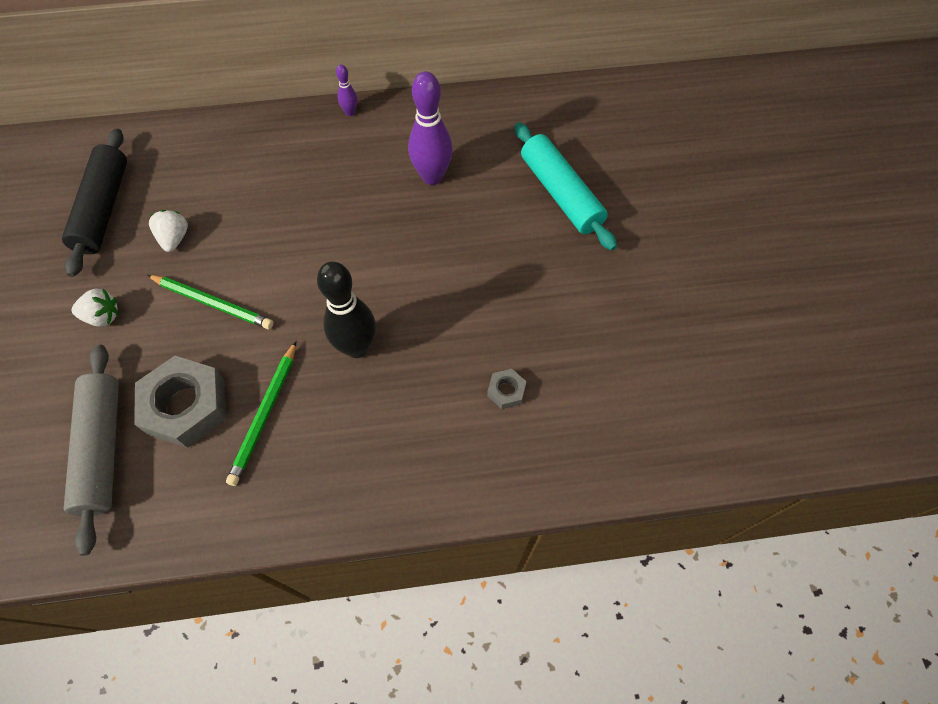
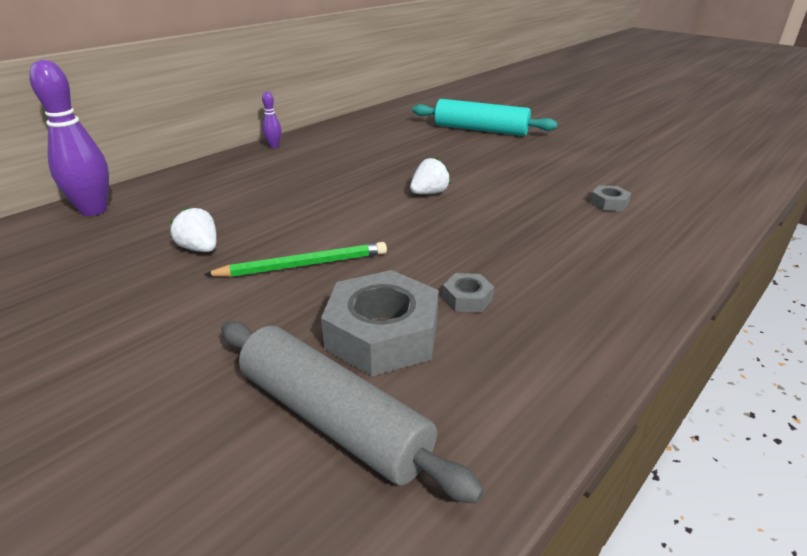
camera: 40 degrees left, 30 degrees down
black rolling pin [62,128,127,277] -> none
white strawberry [72,289,119,326] -> white strawberry moved to [410,157,451,194]
green pencil [226,342,296,486] -> grey nut [442,273,494,313]
black bowling pin [317,262,376,358] -> none
purple bowling pin [408,71,453,185] -> purple bowling pin moved to [29,59,109,216]

